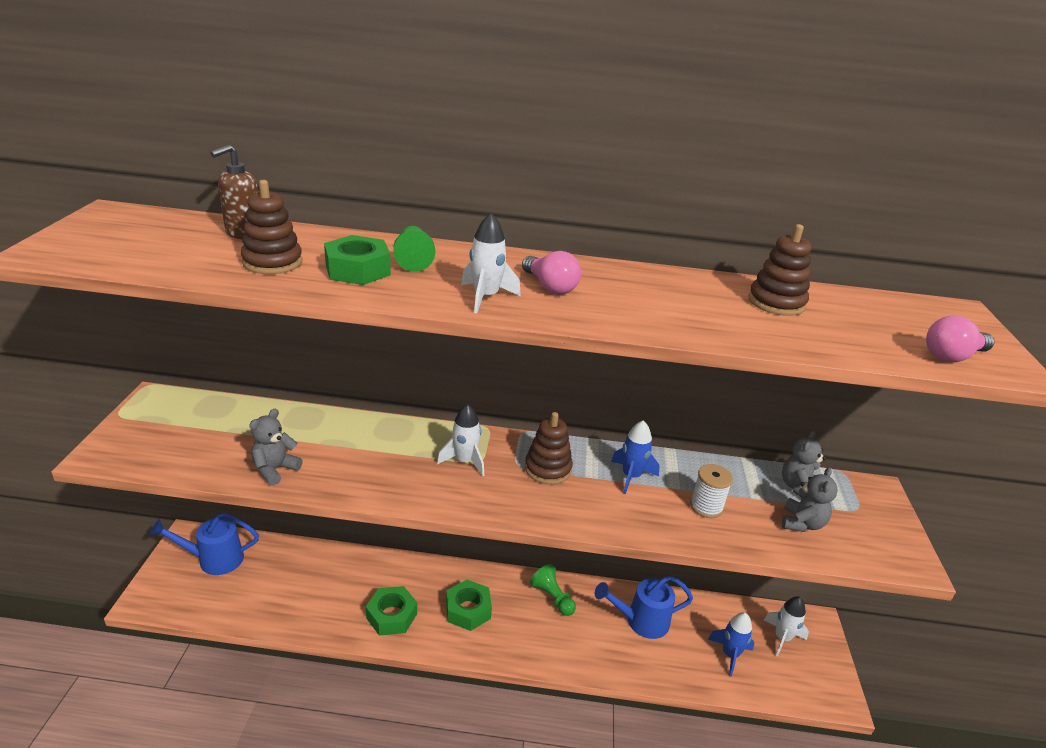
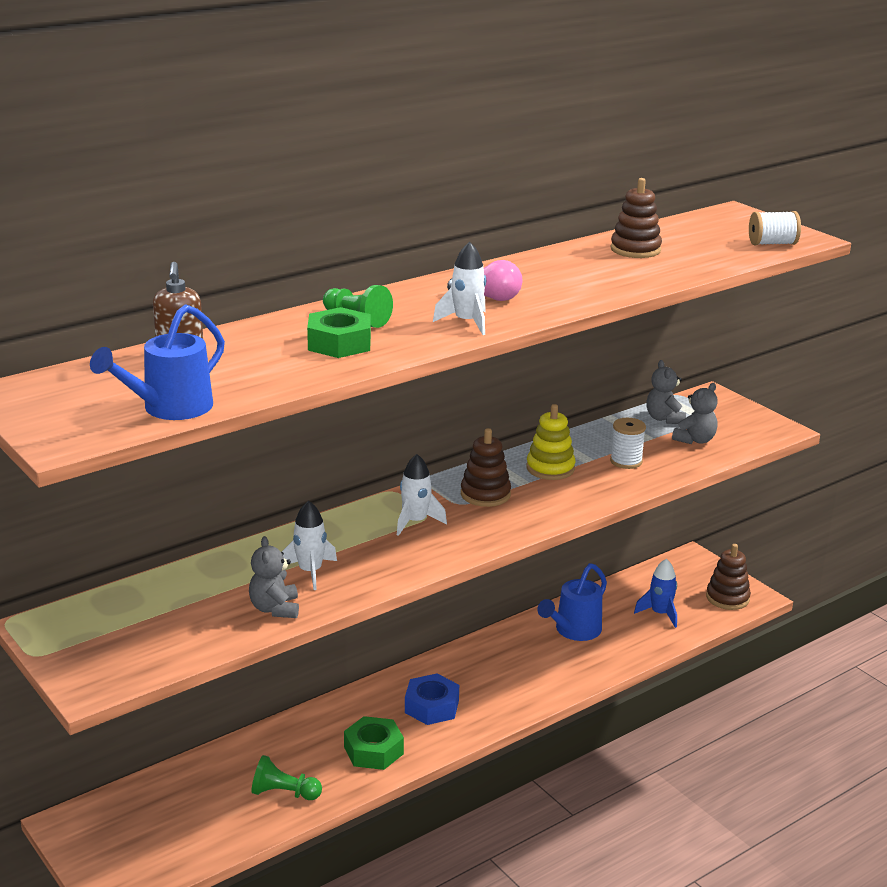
camera: 40 degrees left, 5 degrees down
blue watering can [149,512,259,575] -> blue watering can moved to [90,304,225,420]
brown stacking toy [241,180,303,274] -> brown stacking toy moved to [706,544,751,610]
green nut [446,580,492,631] -> blue nut [405,674,459,725]
green pawn [530,564,576,616] -> green pawn moved to [251,755,322,800]
blue rocket [611,420,660,494] -> yellow stacking toy [526,404,576,480]
white rocket [764,596,809,657] -> white rocket moved to [282,501,337,590]
grey teddy bear [782,467,838,532] -> grey teddy bear turned 60 degrees clockwise [672,383,718,444]
pink light bulb [926,316,994,362] -> white spool [749,211,801,245]

